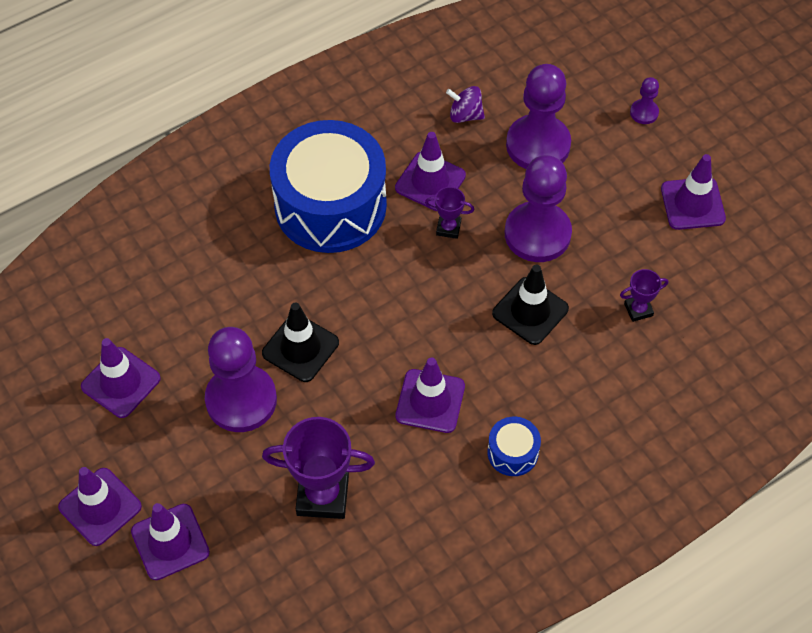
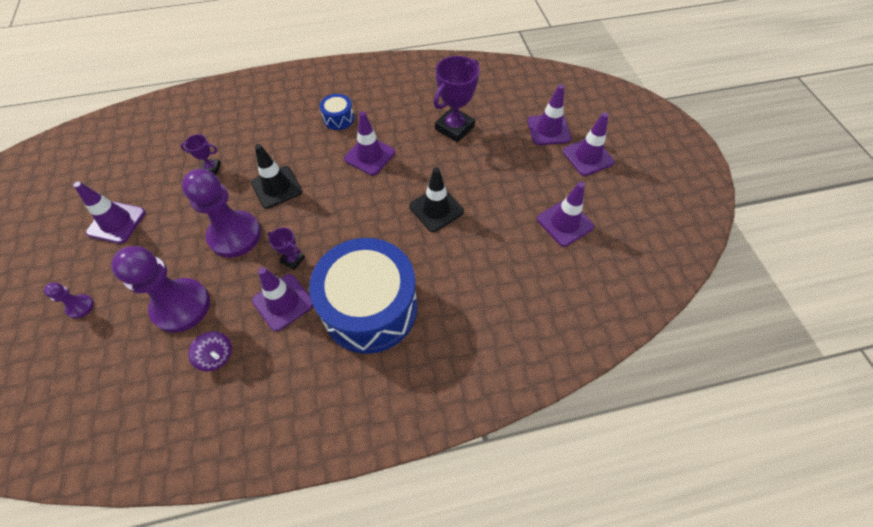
camera: 160 degrees left, 0 degrees up
purple pawn [205,327,277,432] -> none
purple trophy [262,417,375,519] -> purple trophy turned 75 degrees counterclockwise [434,56,479,143]

